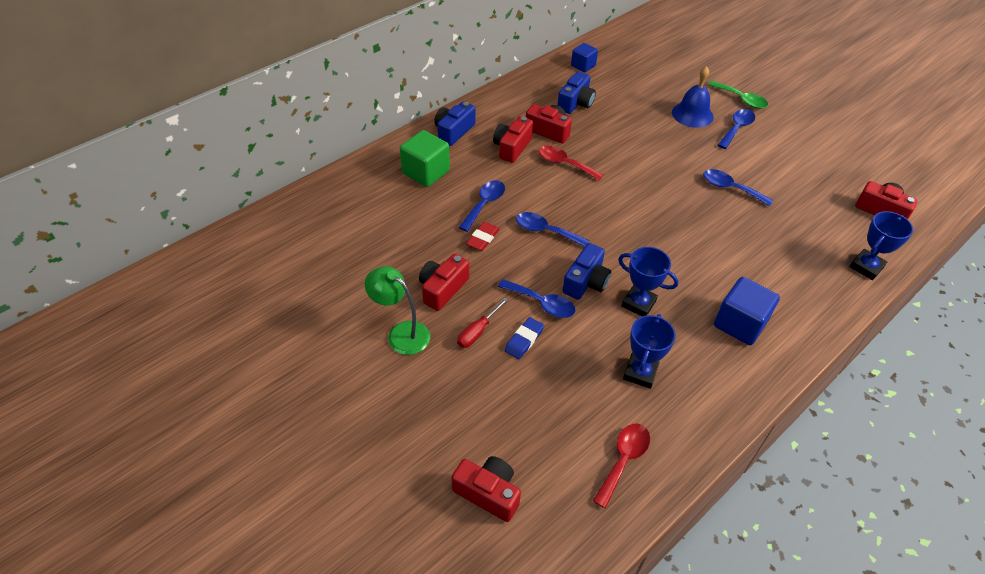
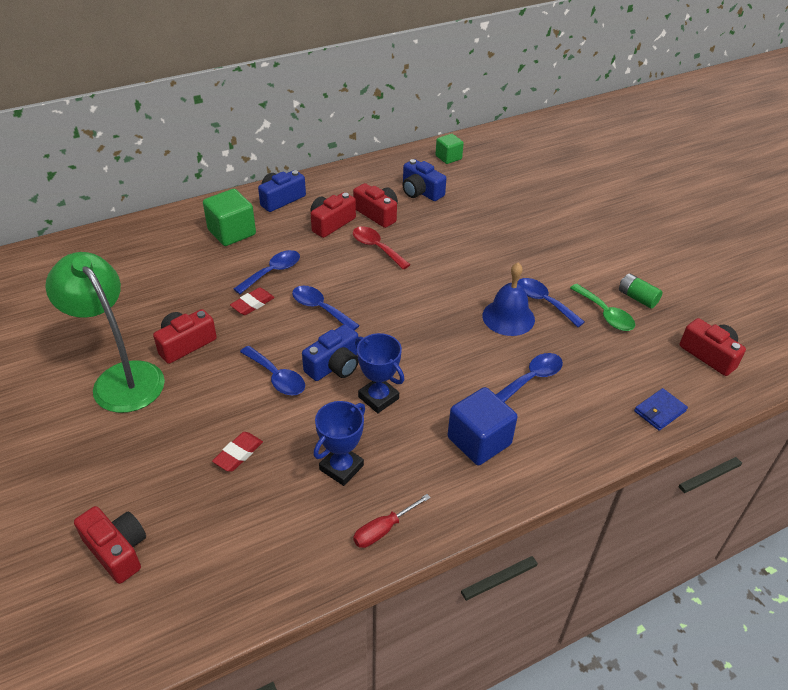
camera: 15 degrees right, 5 degrees down
green lamp [365,266,430,355] -> green lamp [45,252,165,413], size x1.57
red screwdriver [457,298,508,348] -> red screwdriver moved to [353,494,431,548]
blue eraser [504,317,544,359] -> none
blue camera [558,72,596,114] -> blue camera turned 90 degrees clockwise [403,159,446,201]
blue cube [571,43,598,72] -> green cube [435,134,464,164]
red spoon [593,424,650,508] -> none
blue bell [672,66,714,128] -> blue bell moved to [482,263,535,336]
green spoon [708,81,768,109] -> green spoon moved to [570,284,635,331]
blue spoon [718,109,755,149] -> blue spoon moved to [496,353,563,402]
blue trophy [849,211,914,280] -> blue wallet [634,388,688,431]
none -> red eraser [212,432,263,472]
none -> green battery [619,273,663,309]

